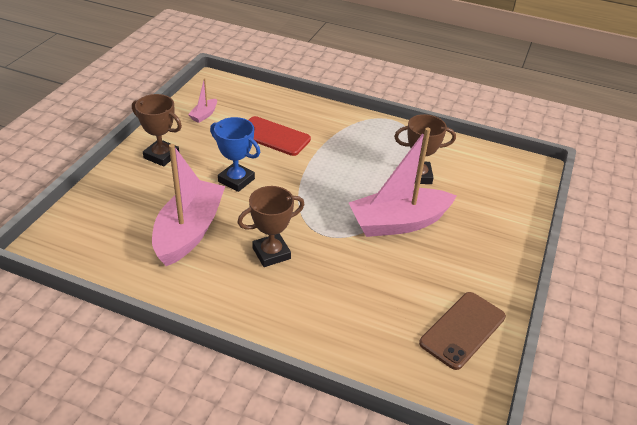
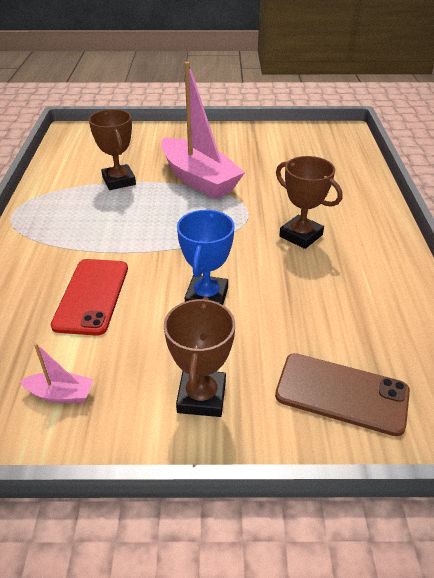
camera: 110 degrees left, 0 degrees up
pink boat [152,144,225,266] -> none
brown phone [419,292,506,370] -> brown phone moved to [275,353,410,436]

